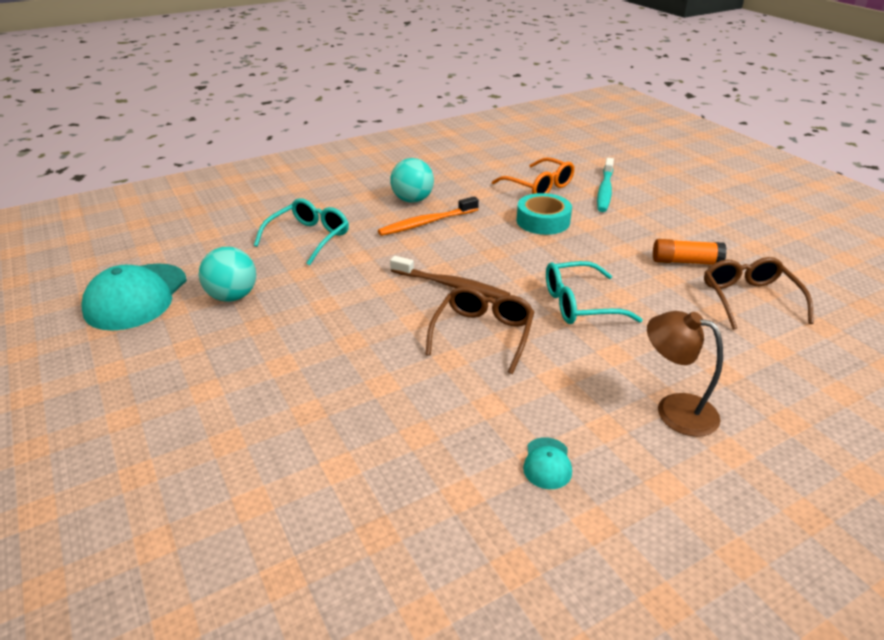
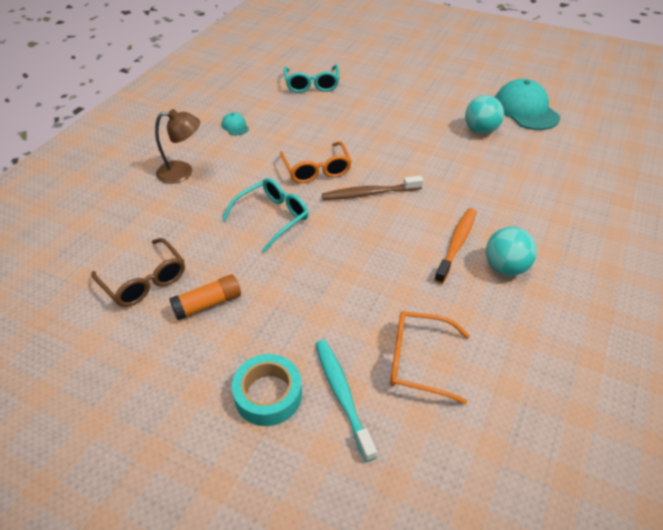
camera: 145 degrees right, 10 degrees up
turquoise glasses [254,198,349,265] -> turquoise glasses moved to [284,65,339,93]
brown glasses [425,286,534,374] -> orange glasses [280,141,352,183]
turquoise tape [517,193,572,235] -> turquoise tape moved to [232,354,302,426]

